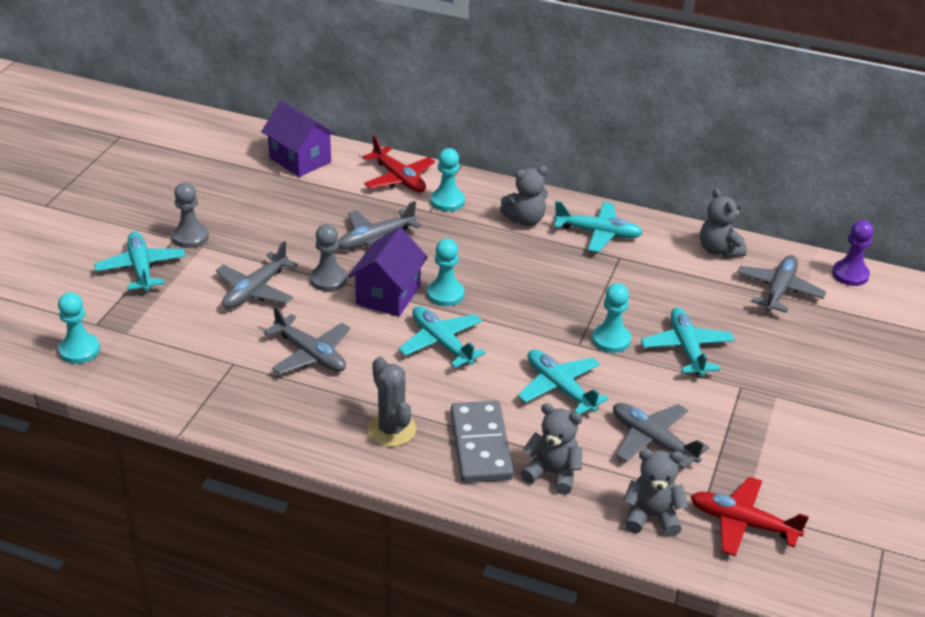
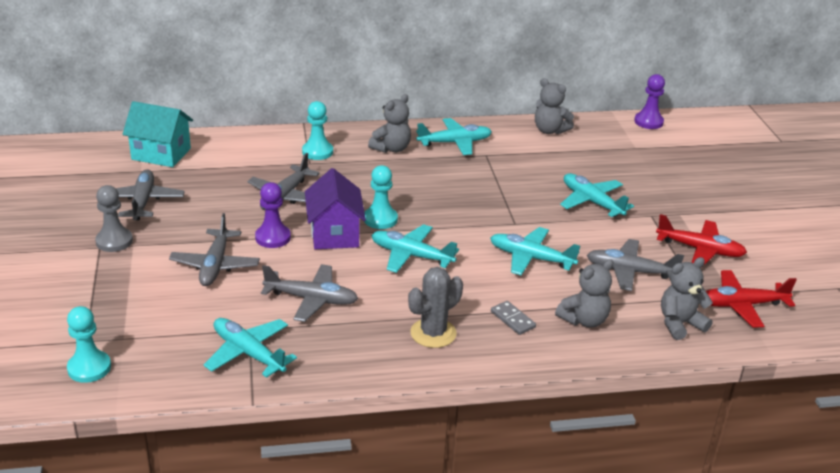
camera: 30 degrees left, 5 degrees down
turquoise plane [94,232,185,291] -> turquoise plane moved to [204,318,297,378]
purple house [261,101,336,177] -> turquoise house [123,101,193,167]
grey pawn [310,224,347,291] -> purple pawn [255,182,291,248]
red plane [362,136,435,193] -> red plane moved to [656,214,747,267]
grey cactus [367,356,416,447] -> grey cactus turned 75 degrees counterclockwise [408,267,463,348]
grey domino [451,401,514,483] -> grey domino [491,301,536,335], size x0.48
grey teddy bear [521,403,582,495] -> grey teddy bear turned 150 degrees clockwise [555,259,614,328]
turquoise pawn [592,283,631,353] -> none
grey plane [737,255,826,313] -> grey plane moved to [116,169,185,220]

